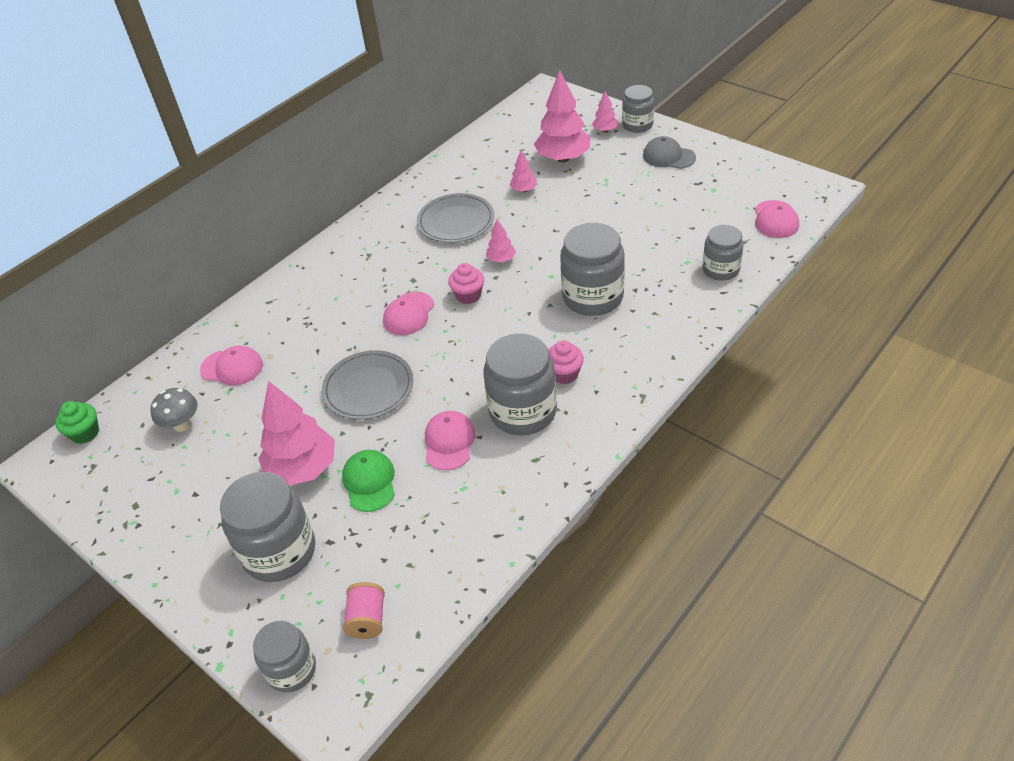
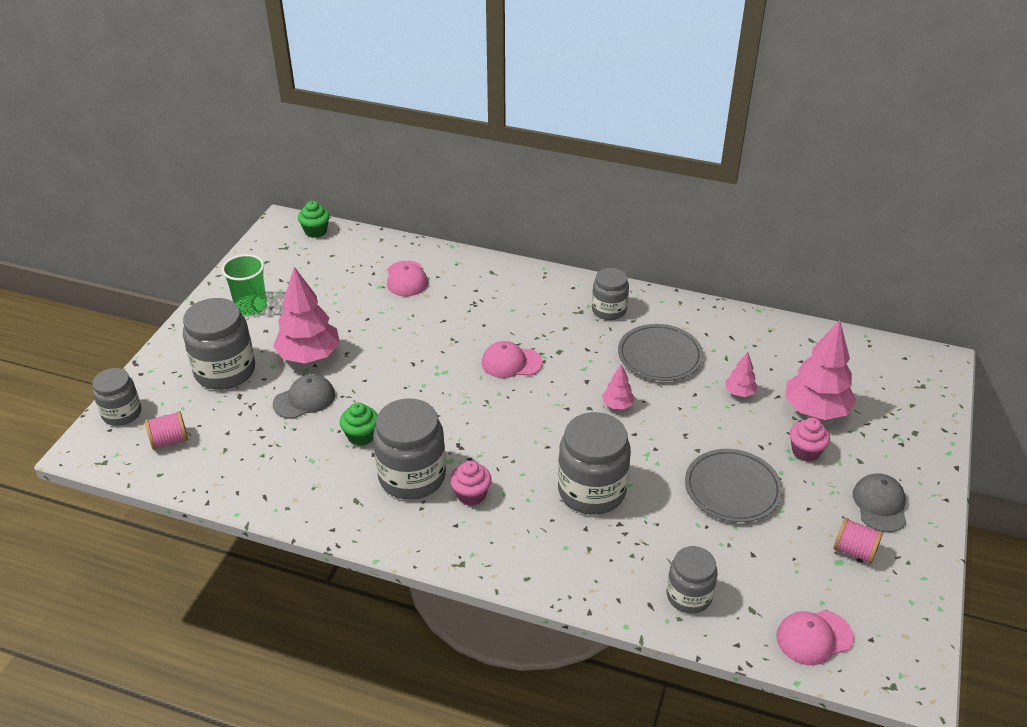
camera: 65 degrees right, 5 degrees down
grey mushroom [150,388,198,432] -> none
grey plate [322,350,413,420] -> grey plate moved to [685,449,782,522]
green cap [342,450,395,512] -> grey cap [273,374,335,419]
pink cap [425,411,475,470] -> green cupcake [340,402,378,446]
pink cupcake [448,263,484,304] -> pink cupcake moved to [790,418,830,462]
pink tree [592,91,618,132] -> none
grey jar [622,85,654,133] -> grey jar moved to [592,268,629,320]
none -> green cup [222,254,267,315]
none -> pink spool [834,518,883,564]

